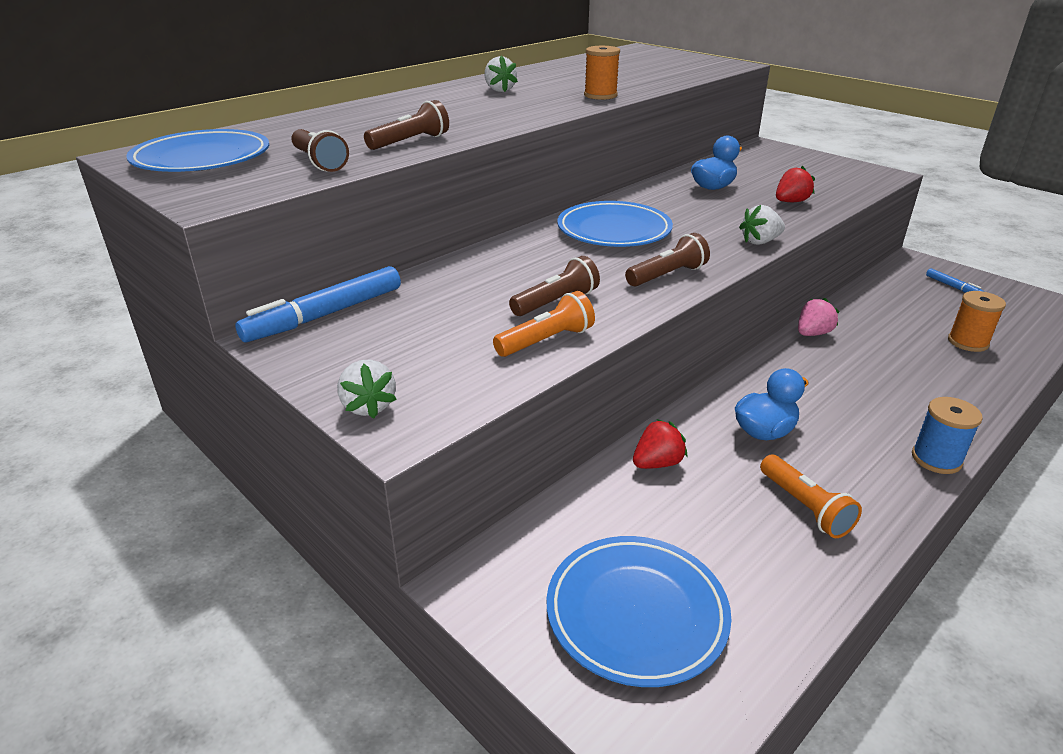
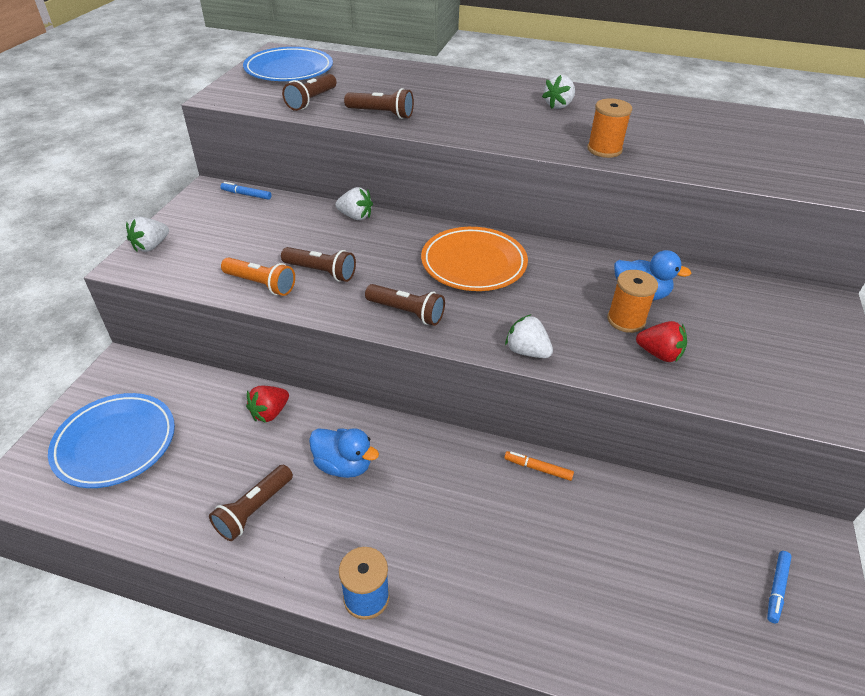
camera: 60 degrees right, 10 degrees up
blue marker [235,266,401,342] -> blue marker [220,182,272,200], size x0.48
blue plate [558,201,673,247] -> orange plate [421,227,528,291]
red strawberry [633,419,687,469] -> red strawberry turned 105 degrees clockwise [246,386,289,423]
orange flashlight [760,455,862,538] -> brown flashlight [209,465,293,541]
pink strawberry [798,298,840,336] -> orange marker [504,451,574,481]
orange spool [948,291,1006,352] -> orange spool moved to [607,270,658,333]
none -> white strawberry [335,187,373,220]

